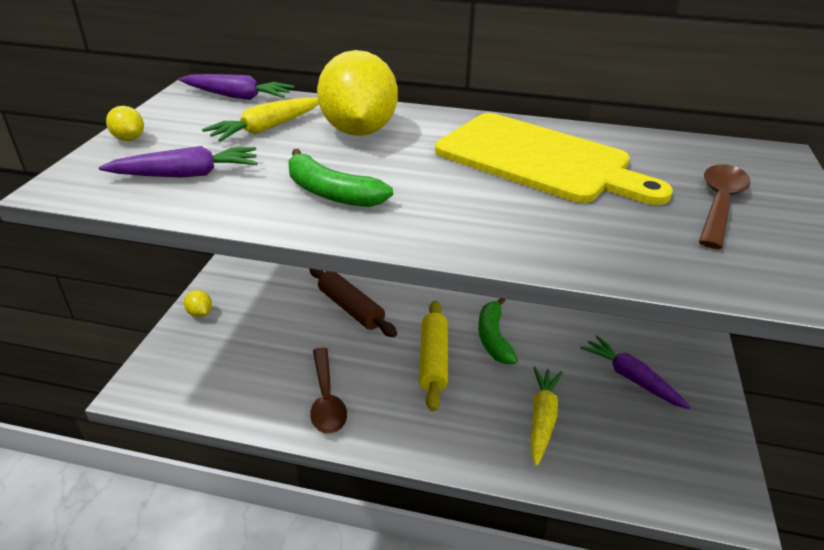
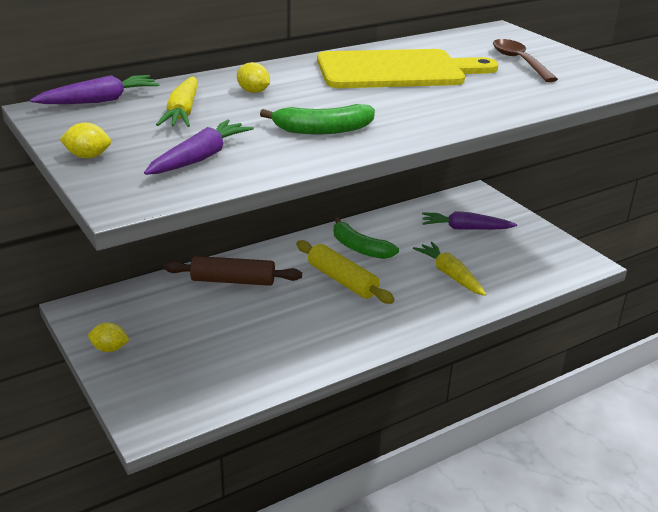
camera: 45 degrees left, 5 degrees down
brown spoon [310,347,347,434] -> none
yellow lemon [317,50,398,136] -> yellow lemon [237,62,270,93], size x0.42

